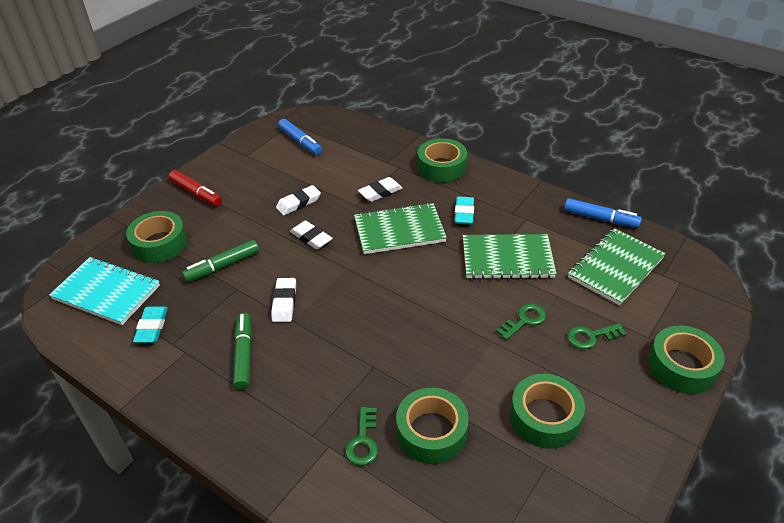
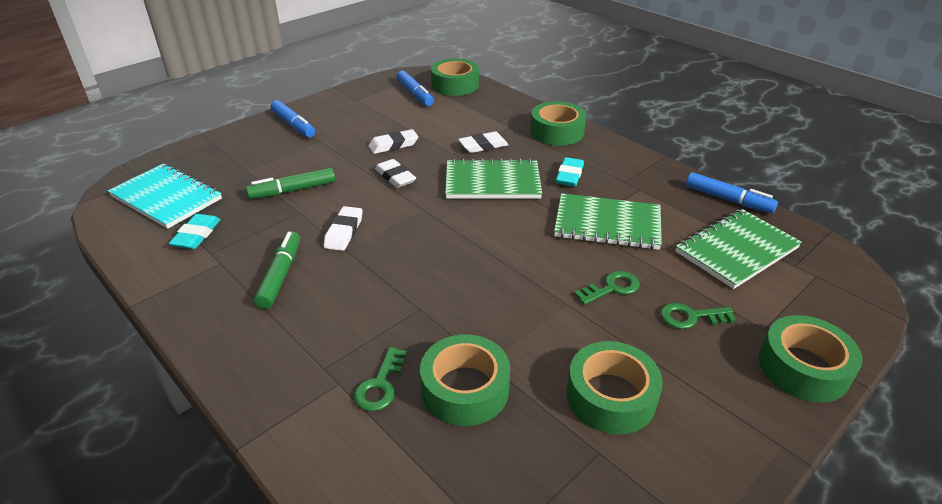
camera: 10 degrees right, 5 degrees down
green tape [126,211,187,263] -> green tape moved to [431,59,479,96]
red marker [169,170,222,206] -> blue marker [270,100,315,137]

